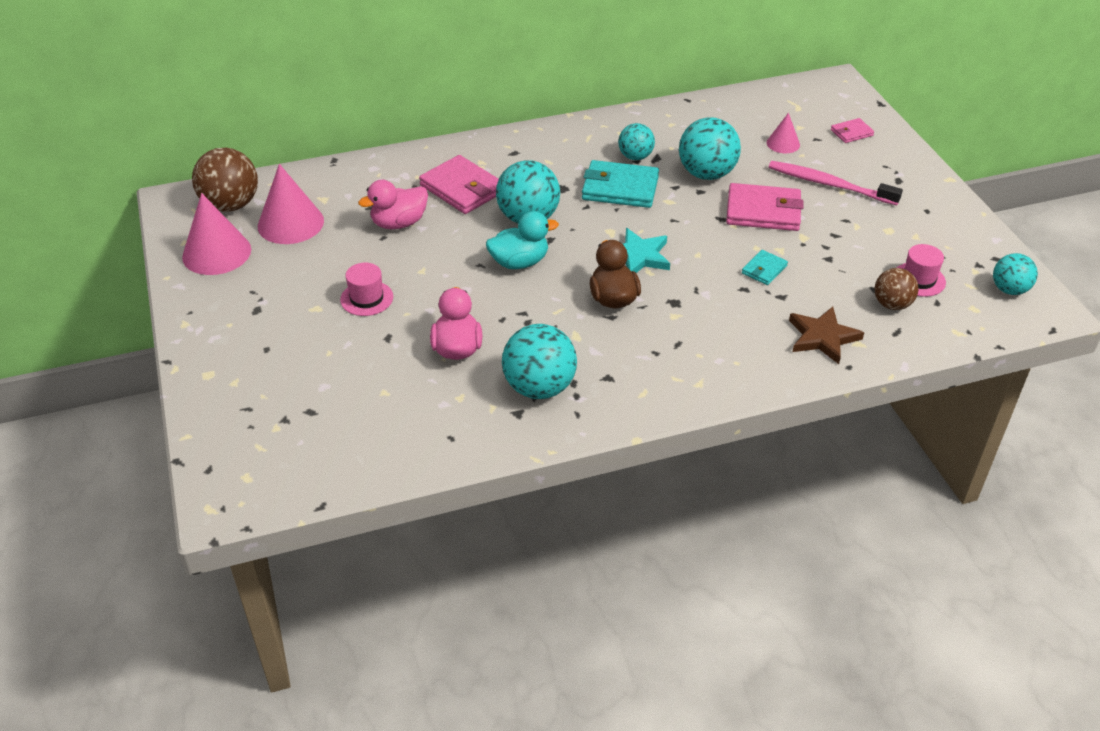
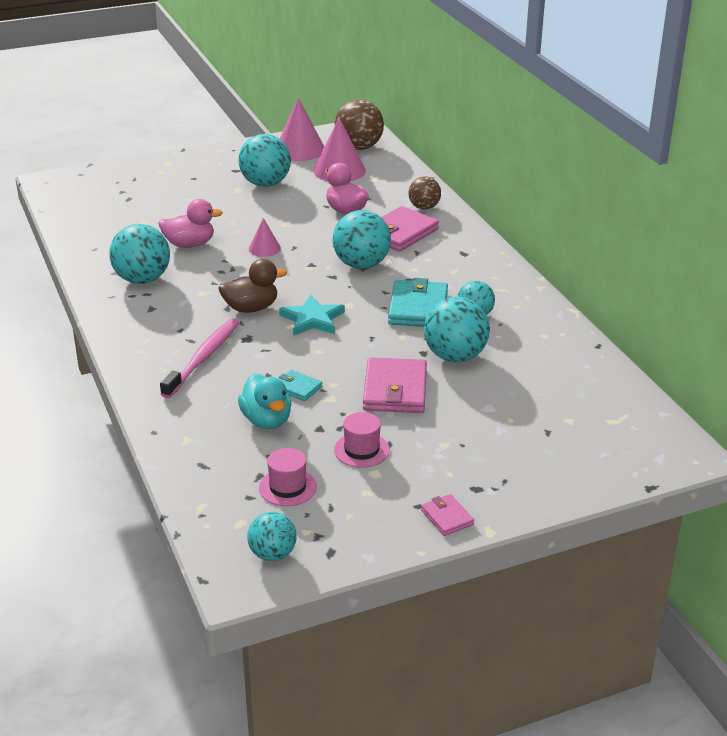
camera: 85 degrees right, 10 degrees down
pink hat [340,263,393,316] -> pink hat moved to [334,412,390,468]
turquoise duck [486,211,559,269] -> turquoise duck moved to [238,373,291,429]
pink cone [767,113,800,153] -> pink cone moved to [249,218,281,257]
pink toothbrush [769,161,903,205] -> pink toothbrush moved to [160,319,239,398]
brown star [789,307,864,364] -> none
pink wallet [831,118,874,143] -> pink wallet moved to [421,494,474,536]
brown ball [875,268,918,310] -> brown ball moved to [408,177,441,210]
none -> turquoise ball [238,134,291,187]

